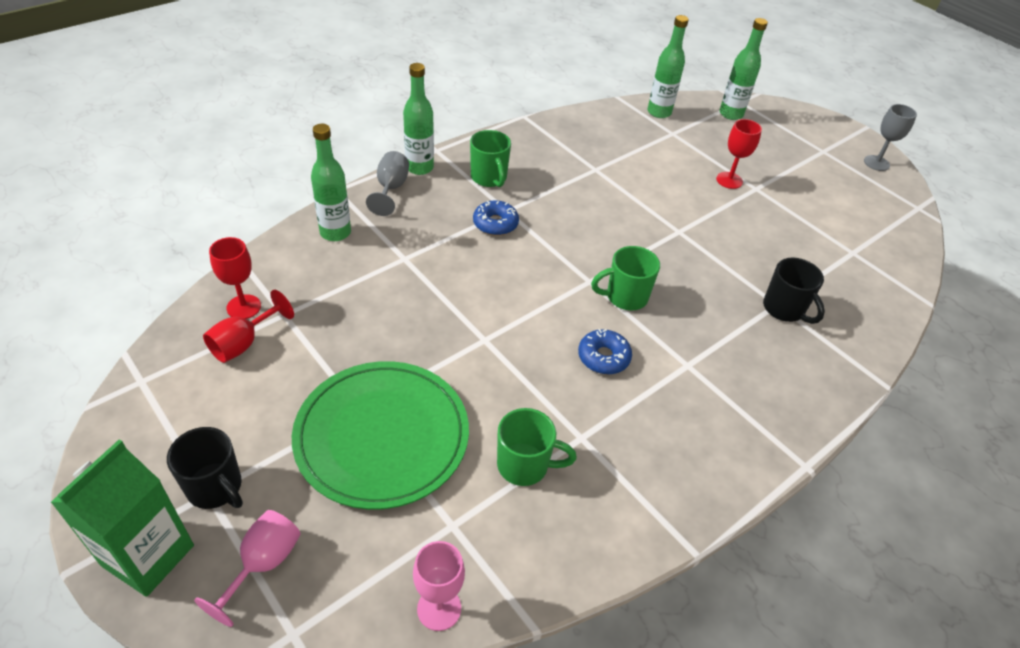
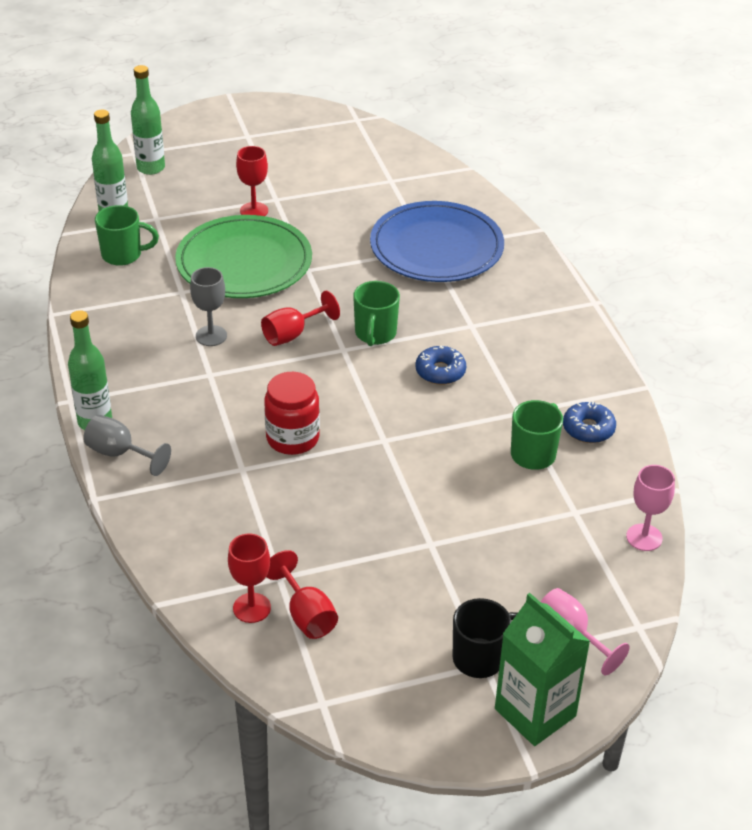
camera: 65 degrees left, 5 degrees down
green plate [292,361,469,510] -> green plate moved to [175,215,312,298]
green bottle [311,124,351,241] -> none
green mug [470,130,511,187] -> green mug moved to [95,205,159,266]
blue donut [473,201,519,236] -> blue donut moved to [563,401,616,443]
black mug [763,258,825,324] -> blue plate [370,201,504,282]
grey goblet [864,104,917,171] -> grey goblet moved to [190,267,227,346]
none -> red goblet [261,291,340,346]
none -> red jar [264,372,320,455]

